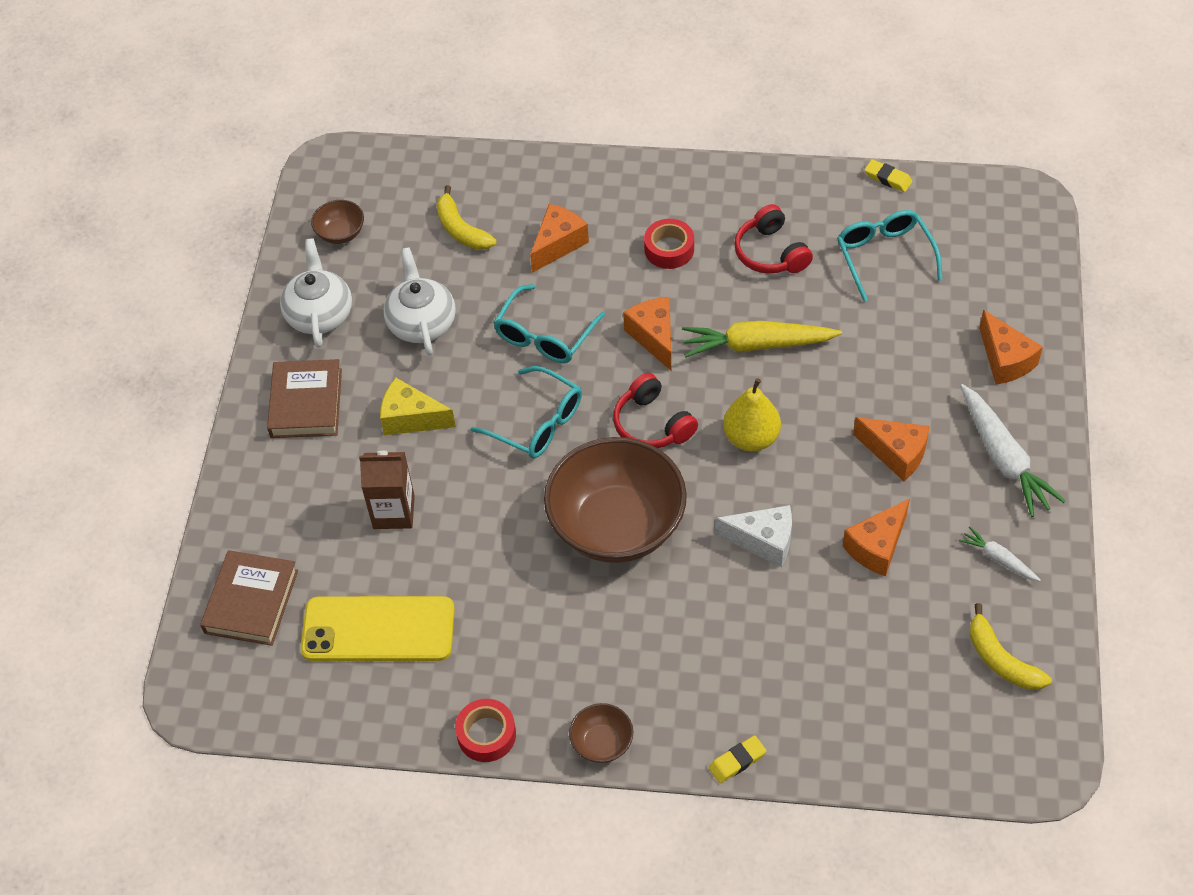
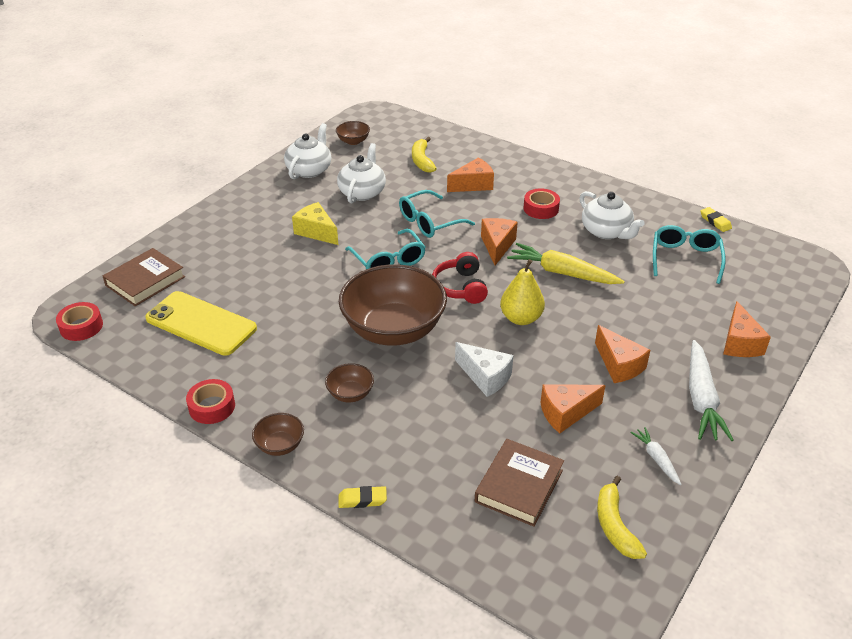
camera: 25 degrees right, 15 degrees down
brown book [267,359,342,438] -> brown book moved to [475,439,564,527]
brown carton [359,451,415,529] -> none
red headphones [734,204,813,274] -> white teapot [579,191,644,239]
none -> red tape [56,302,103,341]
none -> brown bowl [325,363,374,402]

